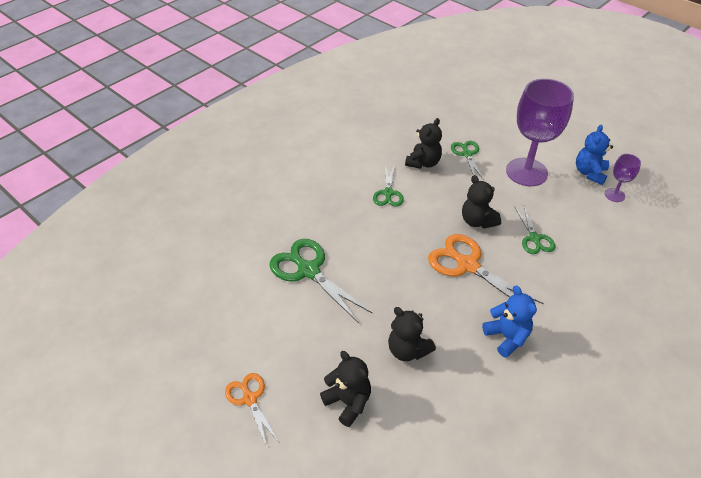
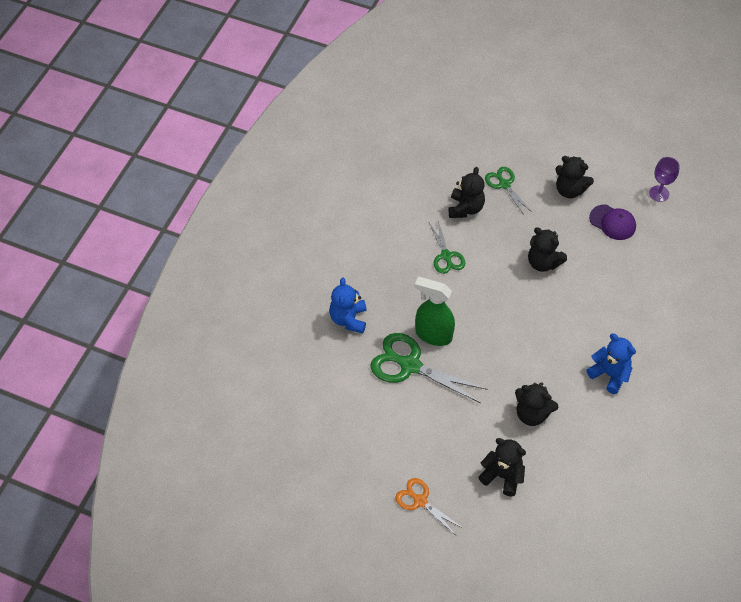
camera: 20 degrees left, 10 degrees up
orange scissors [428,234,544,304] -> none
purple goblet [506,79,574,186] -> black teddy bear [555,156,594,198]
green scissors [514,206,555,254] -> none
blue teddy bear [576,125,613,185] -> blue teddy bear moved to [329,278,367,334]
none -> green spray bottle [414,277,455,346]
none -> purple cap [589,205,636,240]

